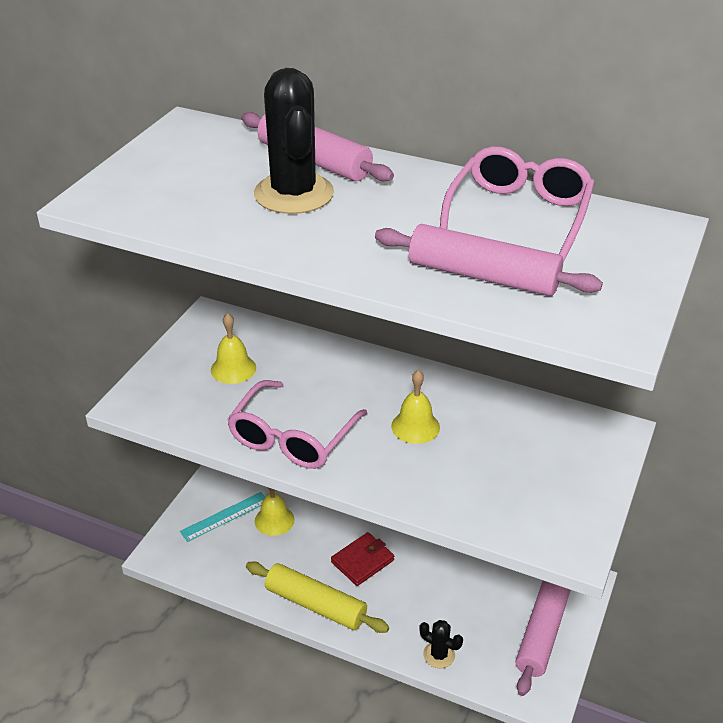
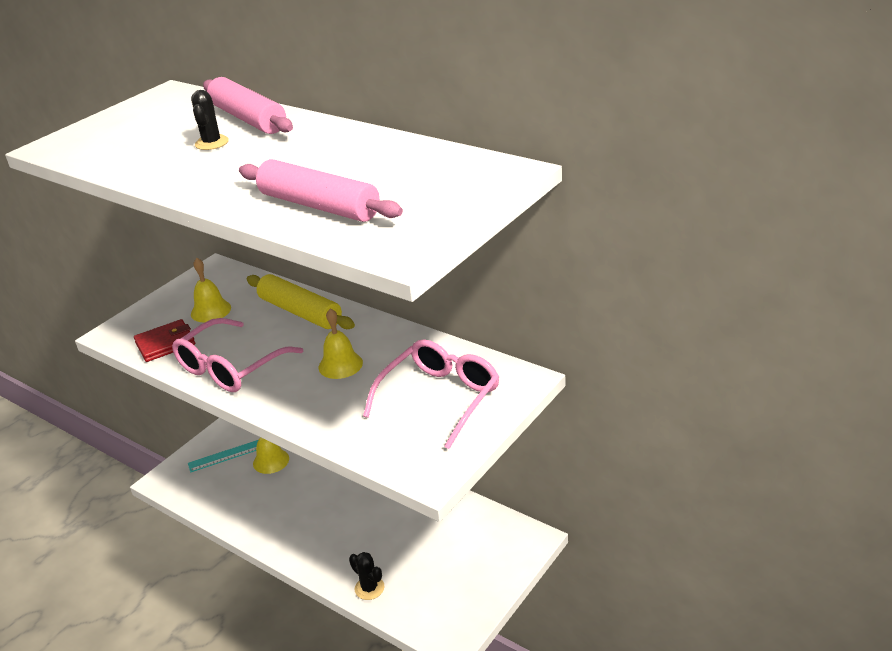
camera: 15 degrees right, 5 degrees down
yellow rolling pin [246,561,389,633] -> yellow rolling pin moved to [247,274,355,329]
black cactus [254,68,334,214] -> black cactus [191,90,229,150], size x0.48
red wallet [331,532,394,586] -> red wallet moved to [134,319,195,362]
pink glasses [440,146,595,263] -> pink glasses moved to [363,339,499,449]
pink rolling pin [516,581,571,696] -> none

